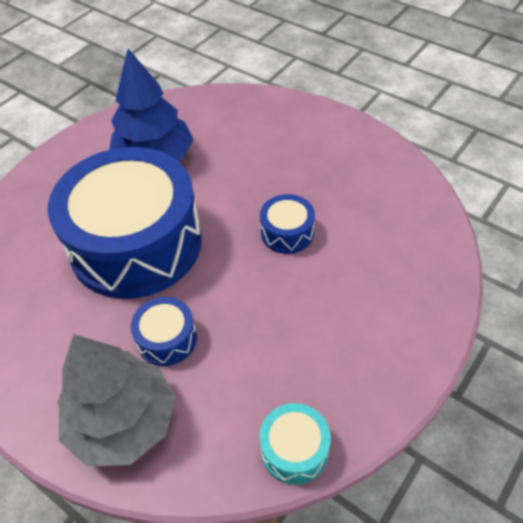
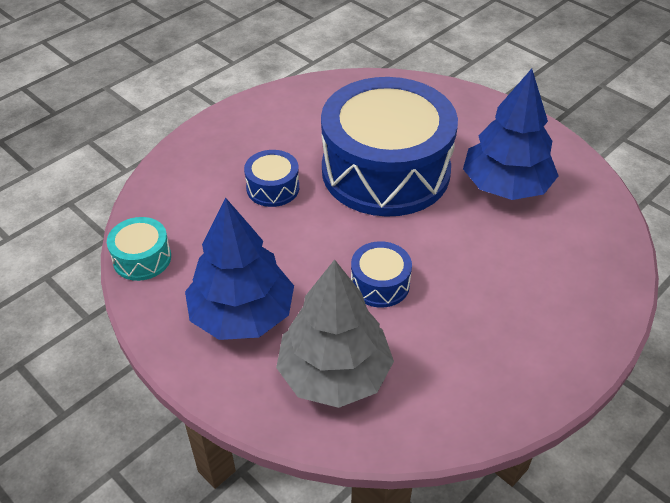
camera: 95 degrees right, 5 degrees down
grey tree [58,334,176,467] -> grey tree moved to [276,259,394,408]
none -> blue tree [185,198,294,340]

